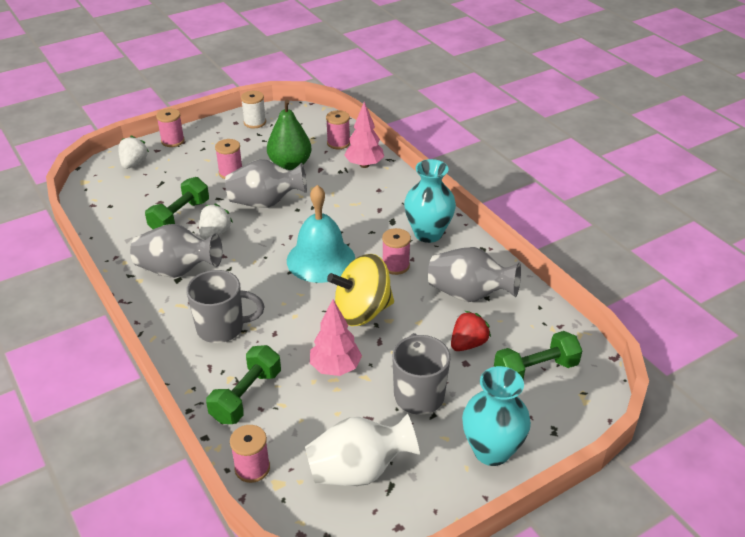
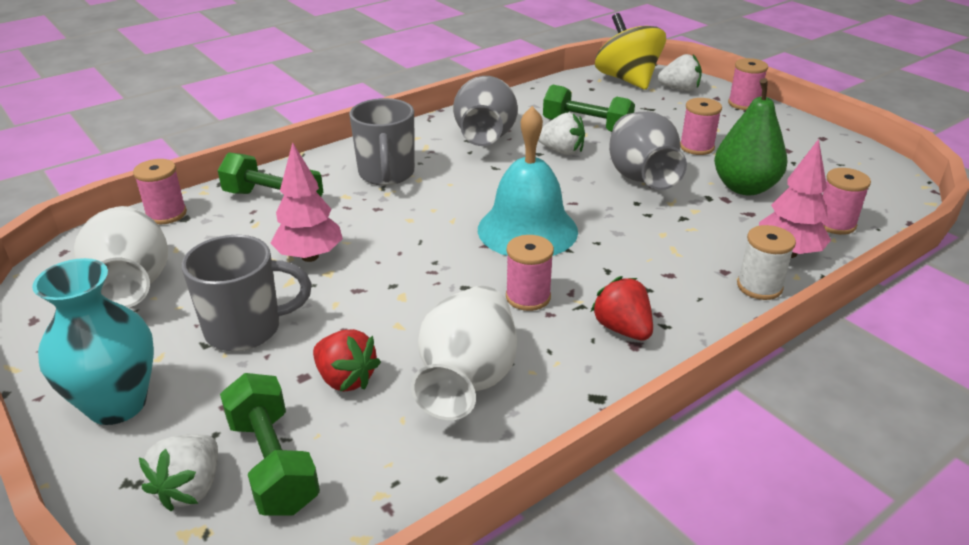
camera: 85 degrees right, 5 degrees down
white spool [241,91,266,128] -> white spool moved to [737,225,796,300]
yellow spinning top [327,254,394,326] -> yellow spinning top moved to [595,13,666,90]
turquoise vase [404,159,456,243] -> red strawberry [591,276,653,340]
grey vase [428,247,521,302] -> white vase [411,286,517,420]
none -> white strawberry [139,434,218,511]

